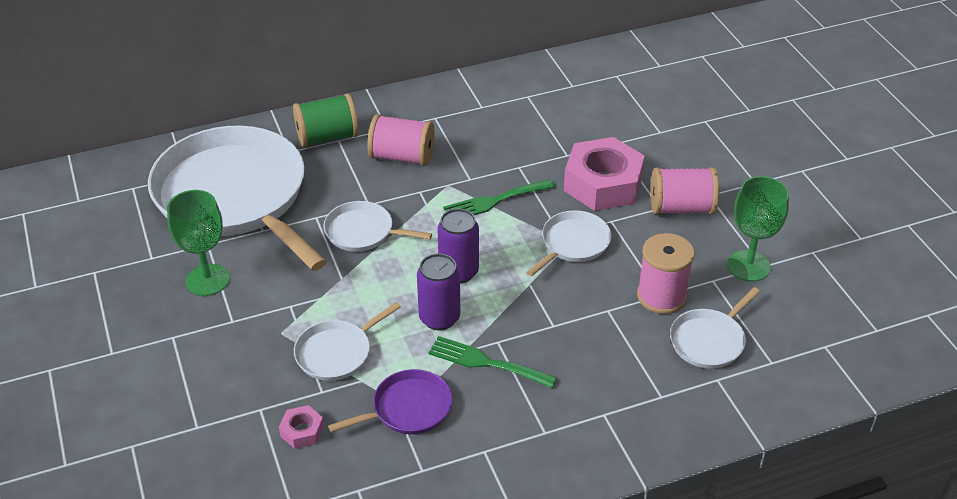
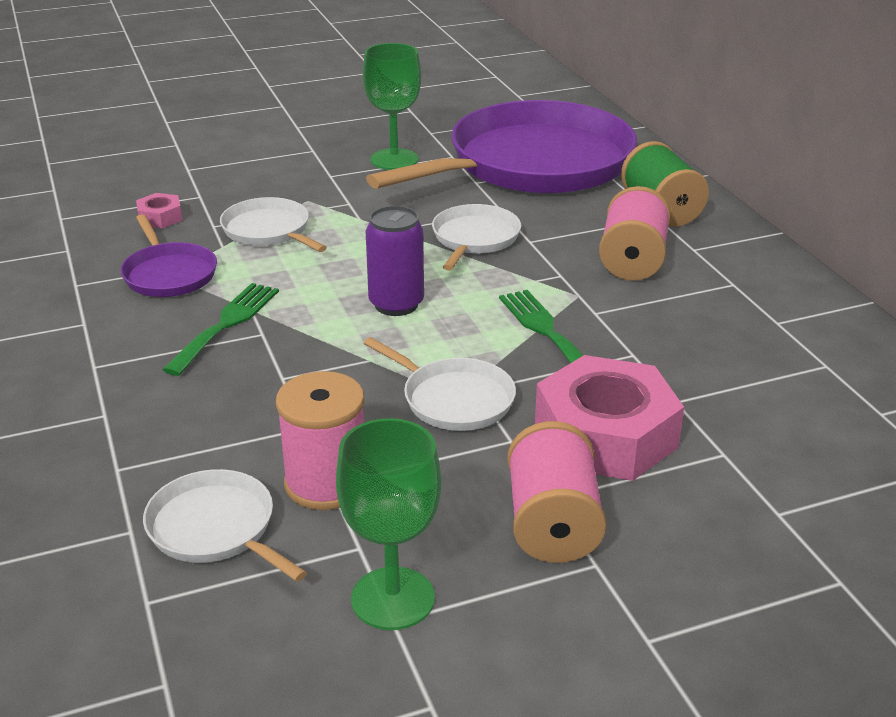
camera: 90 degrees right, 10 degrees down
white pan [148,126,327,271] -> purple pan [366,100,637,194]
purple can [417,253,460,330] -> none

